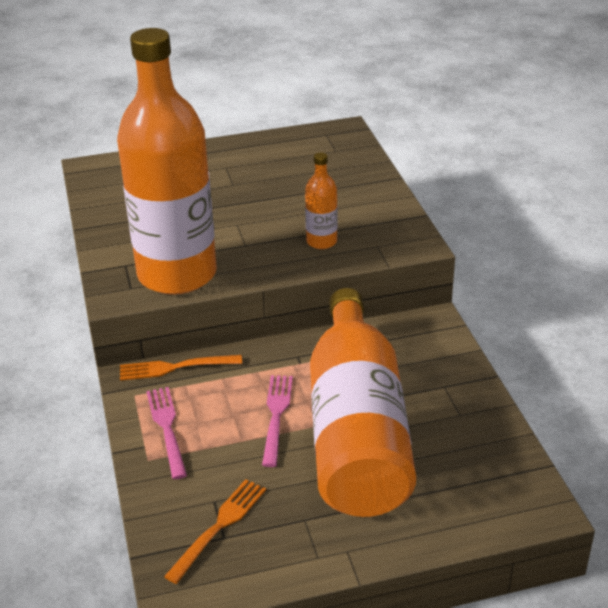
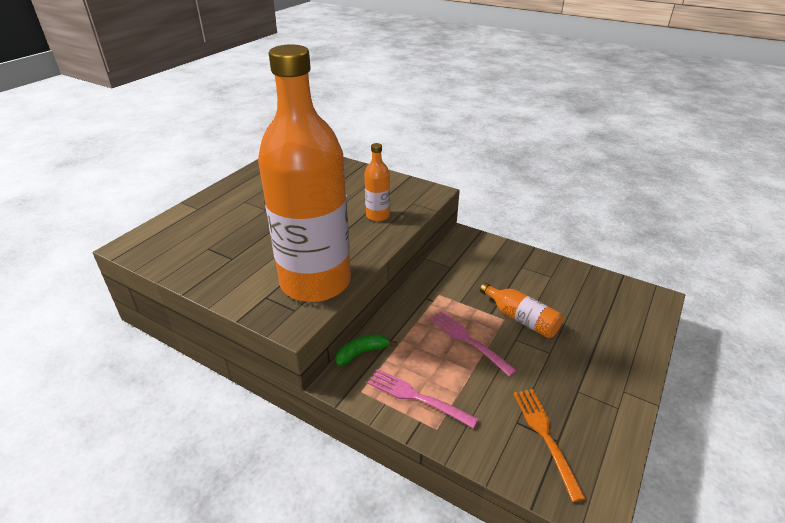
camera: 45 degrees left, 0 degrees up
orange fork [120,355,242,381] -> green banana [335,334,397,366]
orange bottle [310,288,416,517] -> orange bottle [480,283,563,338], size x0.40

